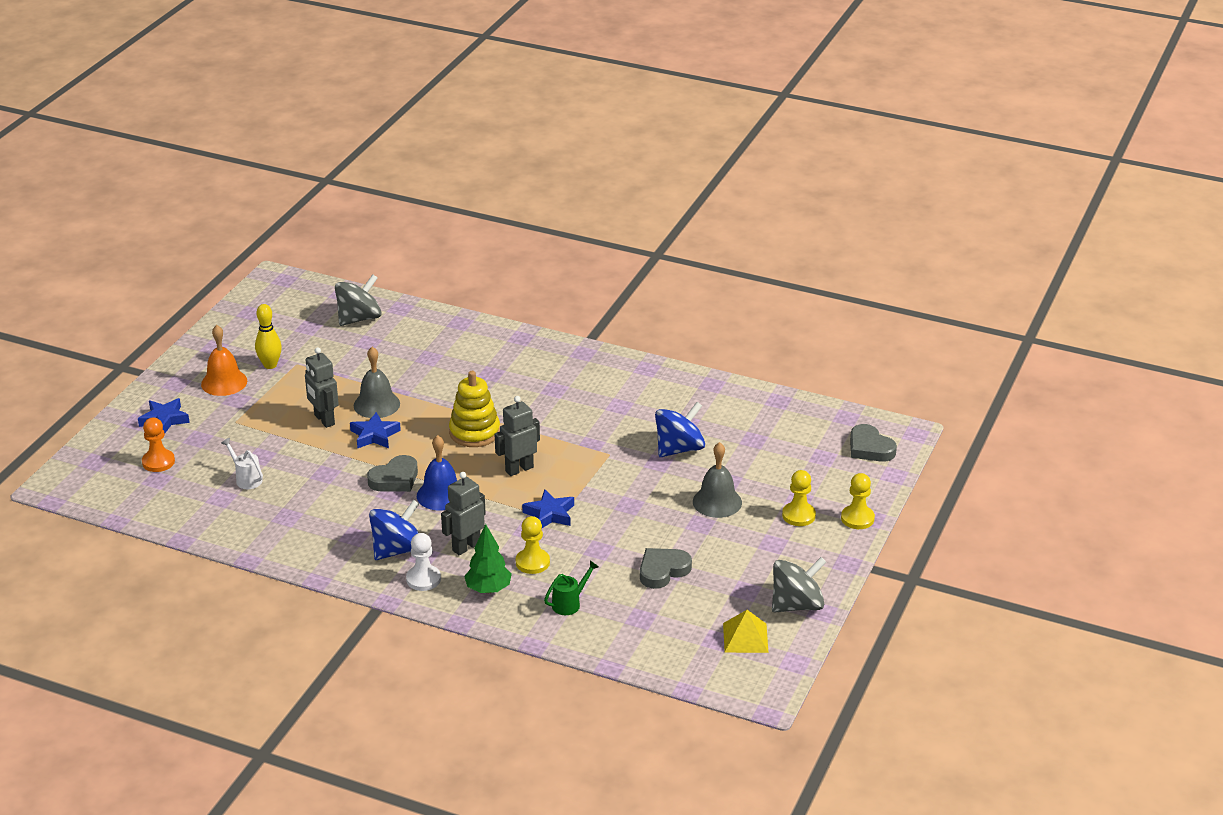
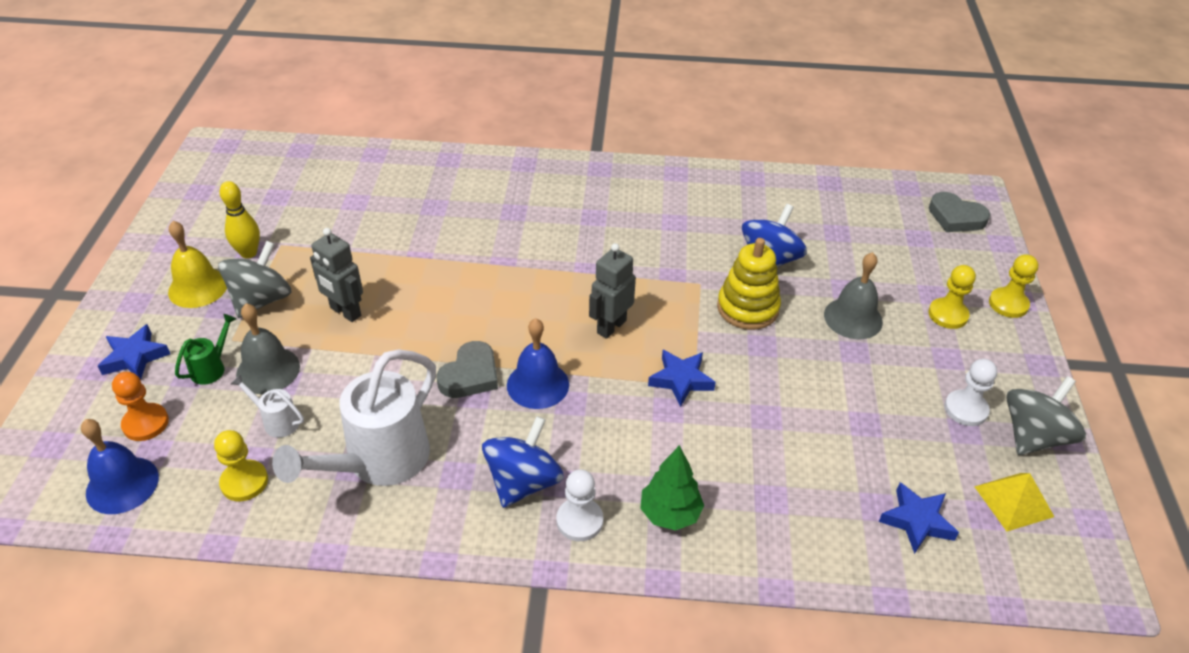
camera: 20 degrees left, 10 degrees up
orange bell [201,325,247,396] -> yellow bell [168,221,227,308]
grey spinning top [335,274,382,326] -> grey spinning top moved to [218,241,292,318]
blue star [350,412,401,449] -> blue star moved to [879,482,959,554]
grey bell [354,347,400,418] -> grey bell moved to [236,303,300,394]
grey robot [441,472,486,555] -> none
yellow stacking toy [449,371,500,447] -> yellow stacking toy moved to [717,238,781,330]
yellow pawn [516,516,550,574] -> yellow pawn moved to [214,430,268,501]
green watering can [544,561,599,615] -> green watering can moved to [175,314,236,385]
grey heart [640,548,692,589] -> none
none -> blue bell [81,419,159,514]
none -> white watering can [272,349,436,486]
none -> white pawn [944,359,997,426]

